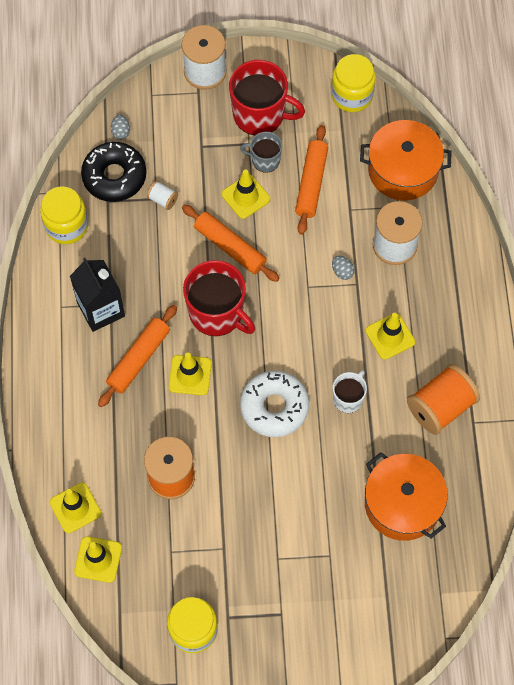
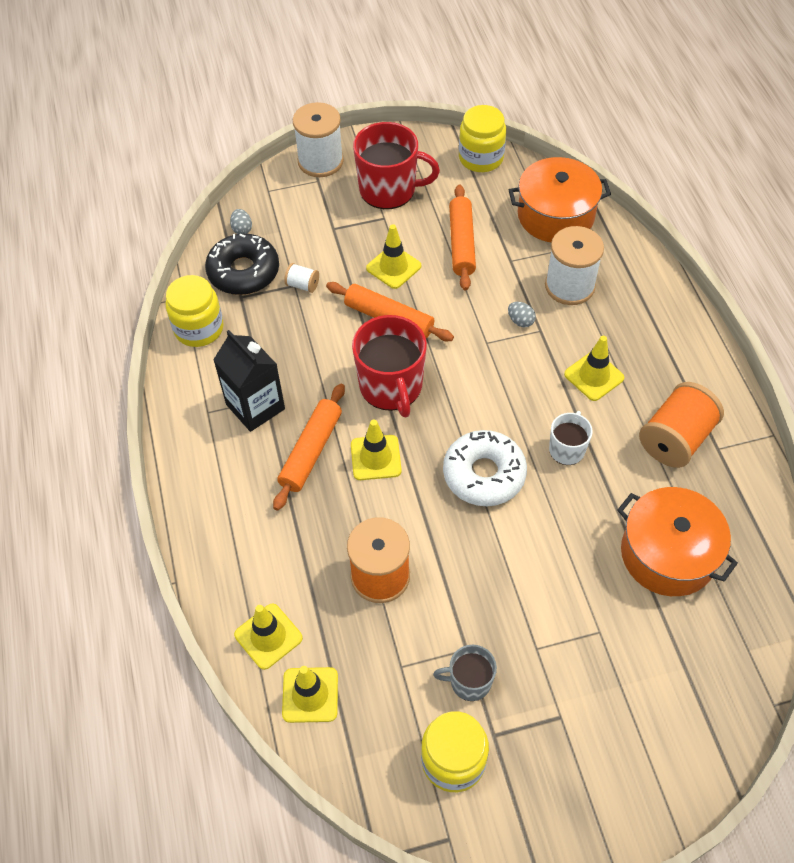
camera: 10 degrees left, 10 degrees down
red mug [183,260,255,336] -> red mug turned 45 degrees clockwise [352,315,427,418]
grey mug [240,132,282,173] -> grey mug moved to [433,645,497,701]

